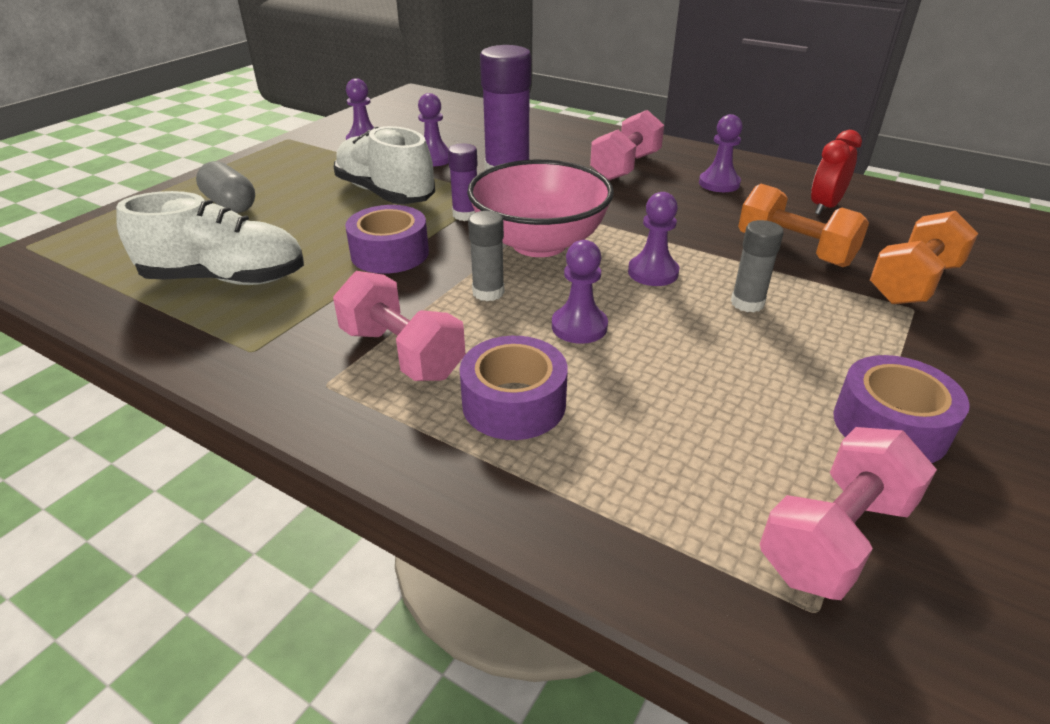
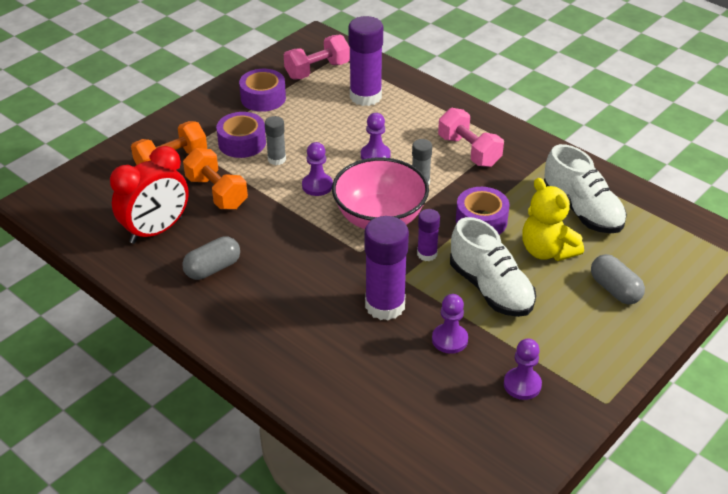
camera: 170 degrees left, 5 degrees up
white shoe [116,191,304,285] -> white shoe turned 135 degrees counterclockwise [544,144,627,233]
purple tape [460,336,568,440] -> purple tape moved to [216,112,266,158]
pink dumbbell [590,110,664,181] -> none
purple pawn [699,114,743,192] -> grey capsule [182,236,240,280]
red clock [811,130,862,215] -> red clock [110,146,189,244], size x1.66
none -> purple glue stick [348,16,383,106]
none -> yellow teddy bear [522,178,584,261]

